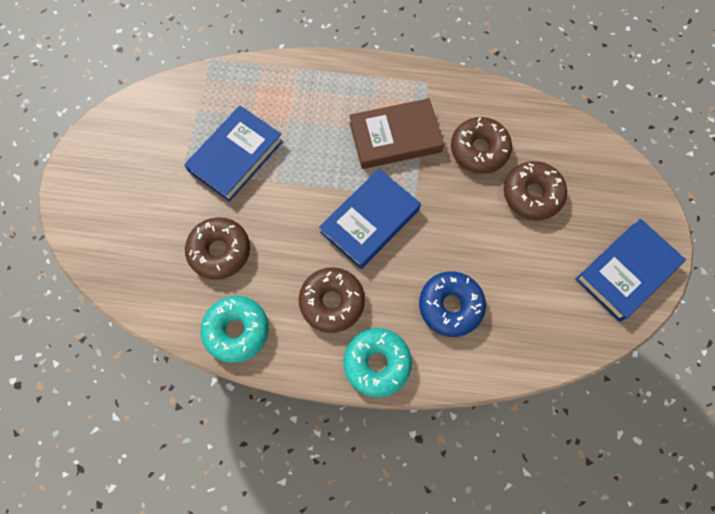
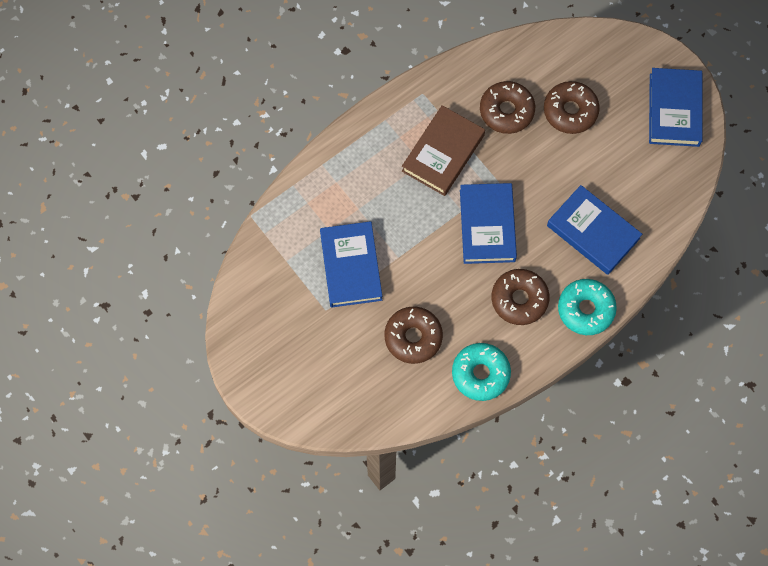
camera: 45 degrees left, 0 degrees up
blue donut [419,272,486,337] -> blue book [547,185,642,275]

